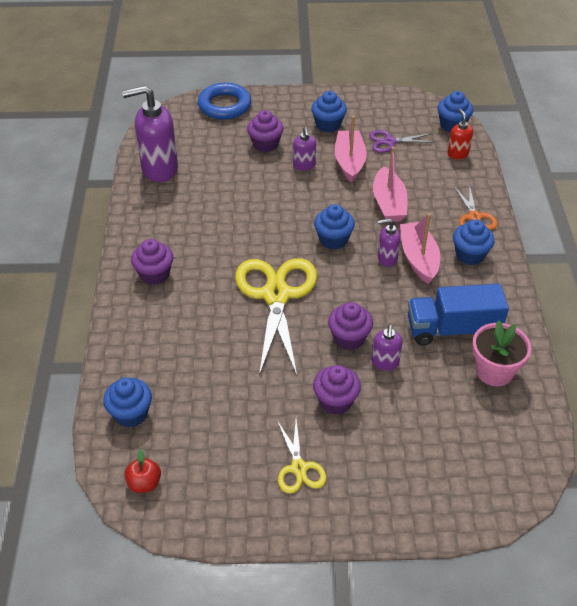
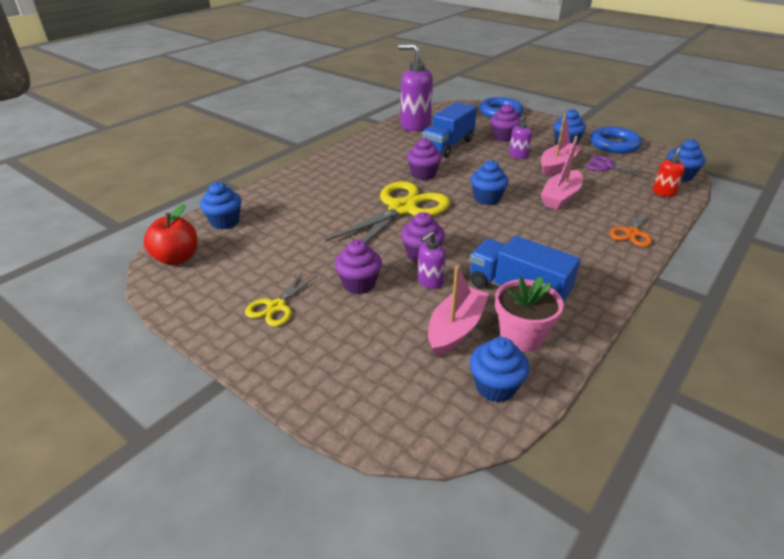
camera: 40 degrees right, 10 degrees down
red apple [125,449,161,493] -> red apple [143,204,198,266], size x1.61
purple cupcake [131,239,174,285] -> purple cupcake moved to [407,138,442,180]
purple soap dispenser [378,219,400,267] -> none
pink boat [400,213,440,284] -> pink boat moved to [428,265,489,357]
blue cupcake [453,219,495,265] -> blue cupcake moved to [470,337,530,402]
none -> blue truck [422,102,477,158]
none -> blue ring [590,127,642,154]

